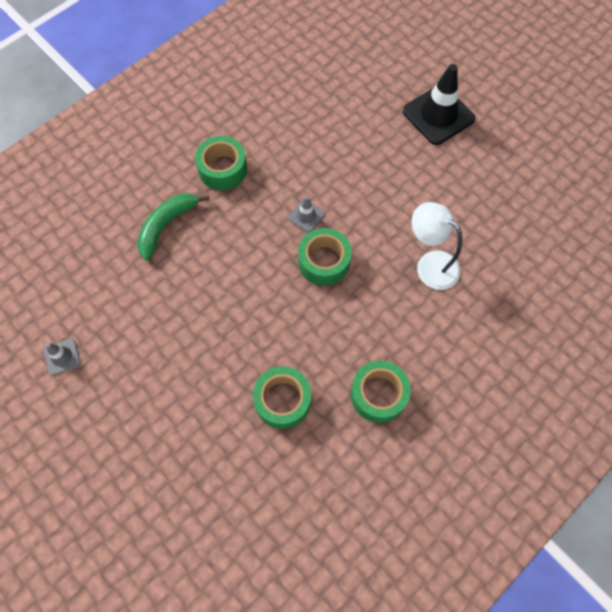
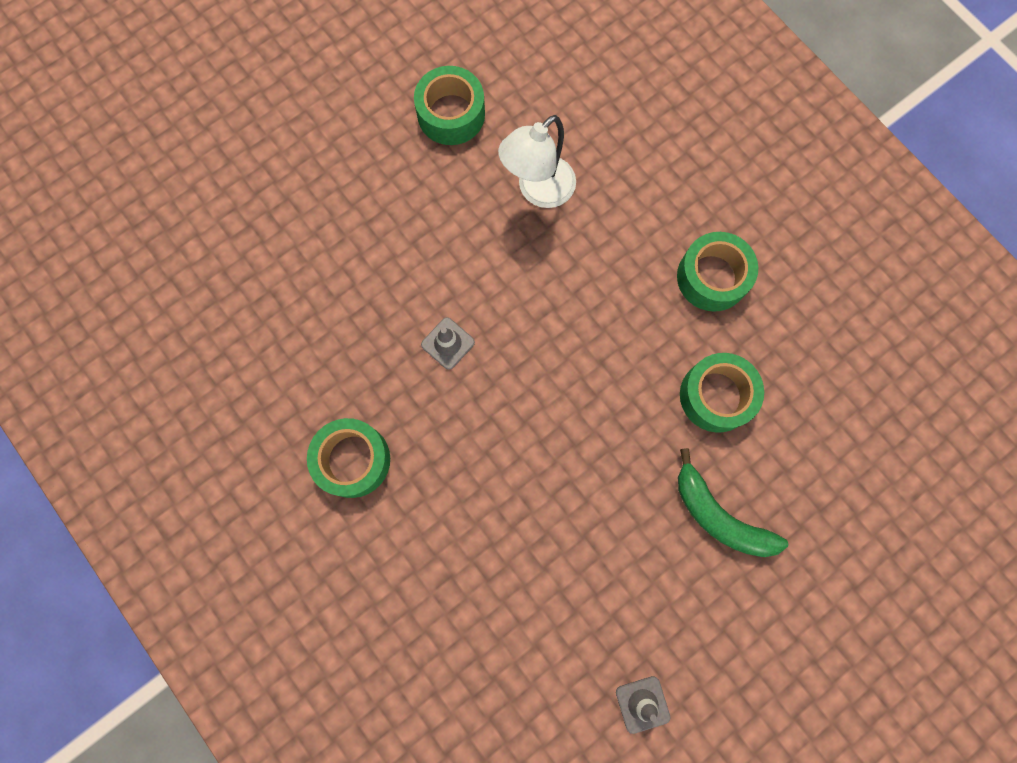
camera: 85 degrees left, 10 degrees up
green banana [137,193,210,260] -> green banana moved to [678,448,788,557]
green tape [298,228,352,286] -> green tape moved to [414,66,485,145]
black traffic cone [403,64,475,145] -> none

